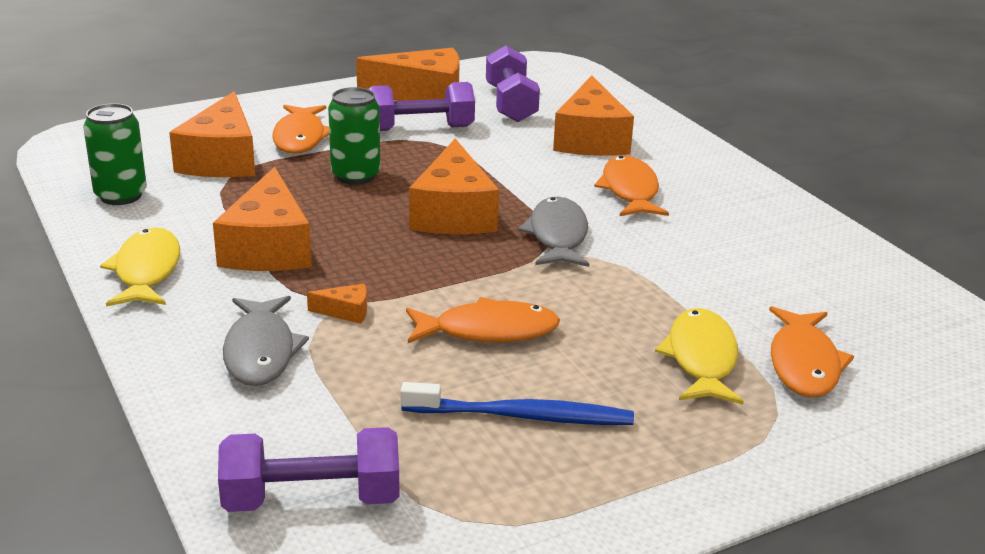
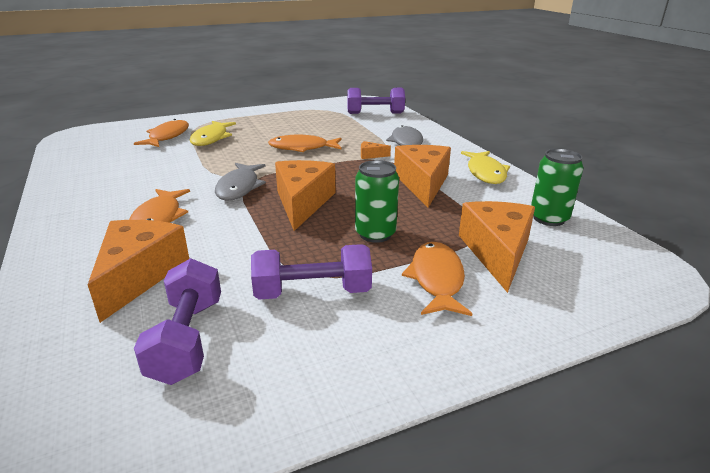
camera: 175 degrees left, 0 degrees up
orange cheese [356,48,460,101] -> none
blue toothbrush [400,382,634,425] -> none

